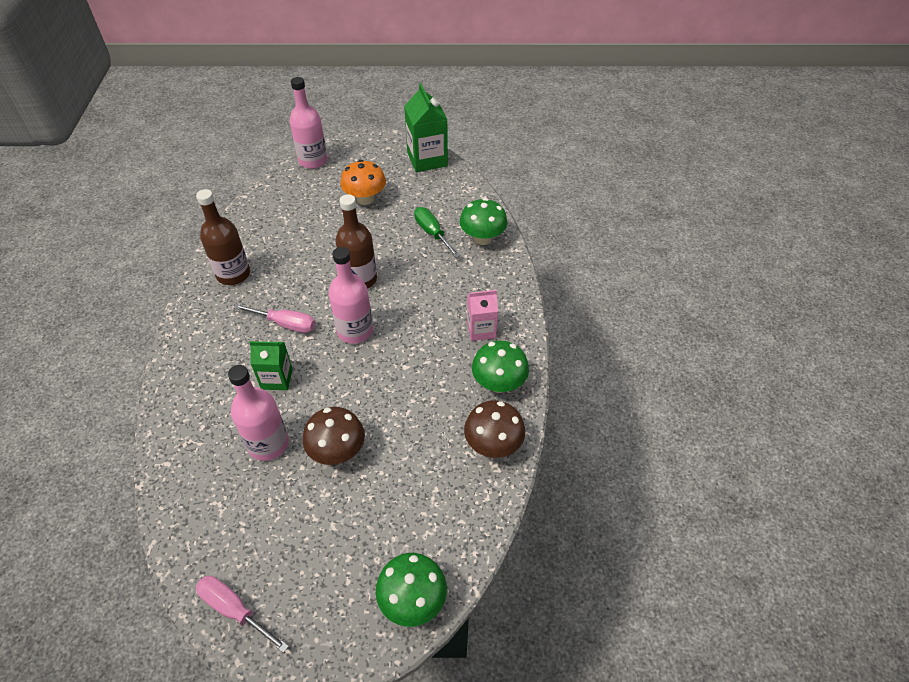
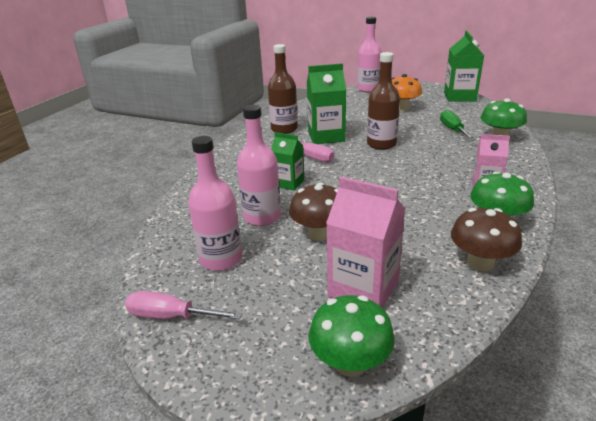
camera: 25 degrees right, 20 degrees down
pink screwdriver [196,576,289,653] -> pink screwdriver turned 45 degrees counterclockwise [125,291,242,320]
pink bottle [329,247,373,344] -> pink bottle moved to [188,136,242,271]
none -> green carton [307,63,346,144]
none -> pink carton [326,177,405,308]

